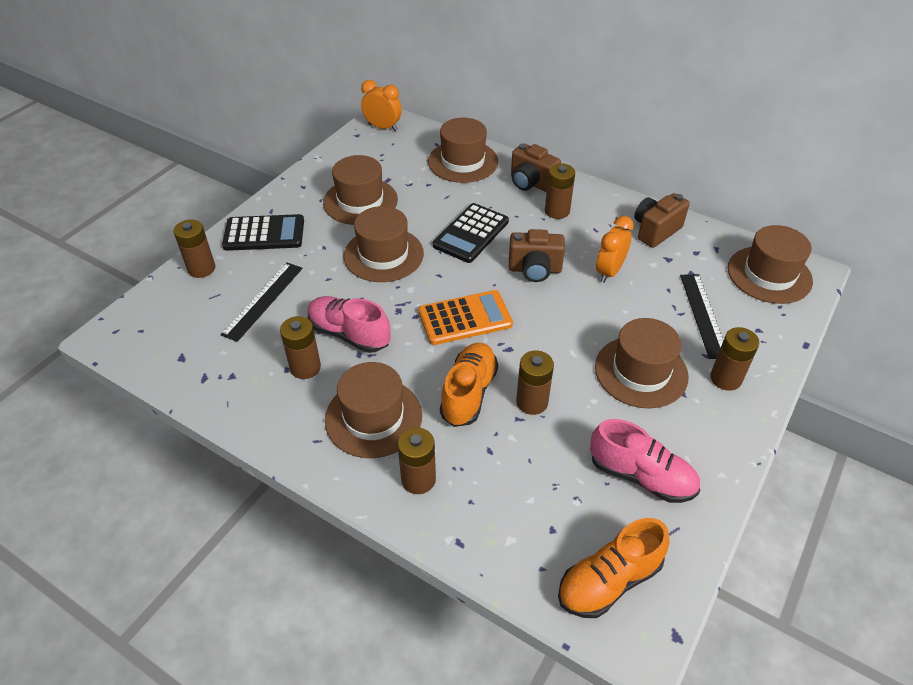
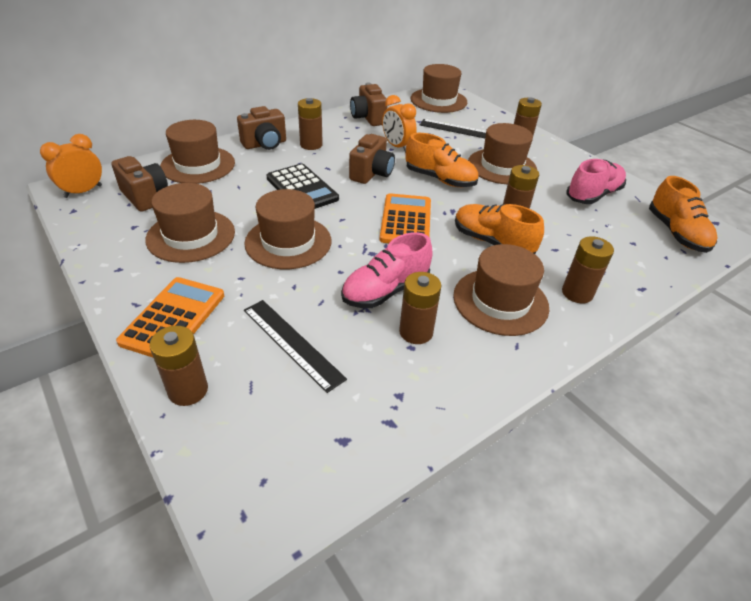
camera: 70 degrees left, 5 degrees down
black calculator [222,214,304,251] -> orange calculator [116,277,224,357]
none -> brown camera [111,156,168,212]
none -> orange shoe [406,133,479,187]

